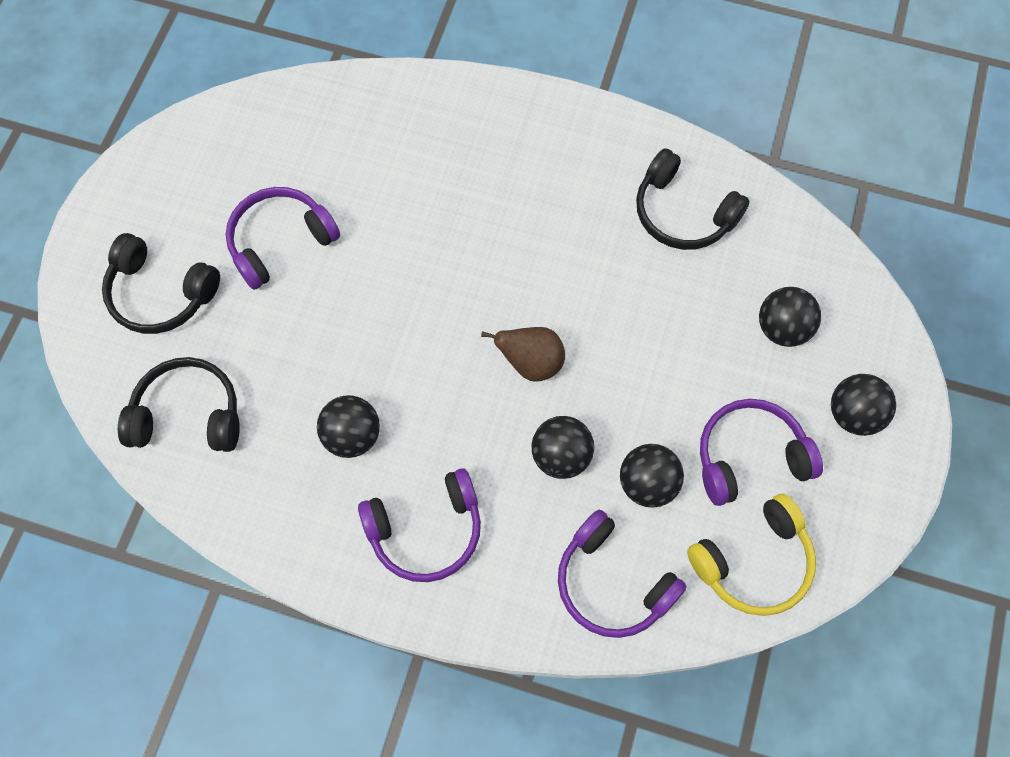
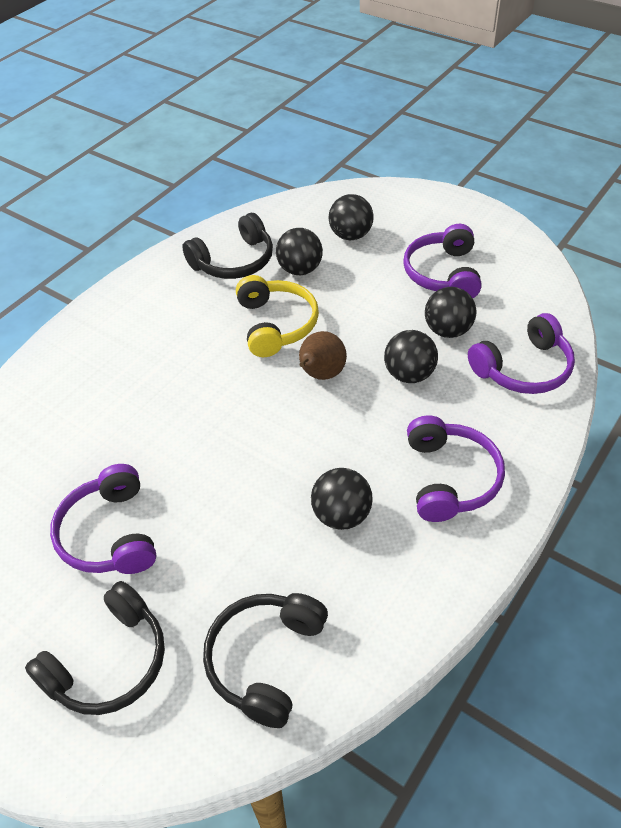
camera: 70 degrees left, 20 degrees down
yellow headphones [687,494,816,616] -> yellow headphones moved to [236,275,319,357]
black ball [831,374,896,436] -> black ball moved to [276,228,323,275]

